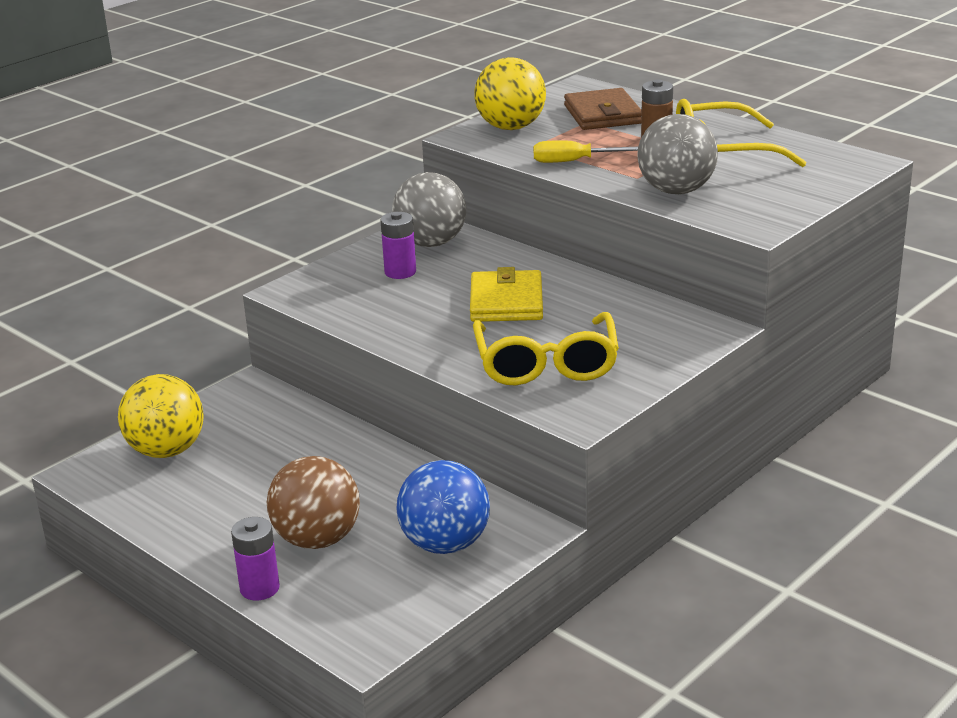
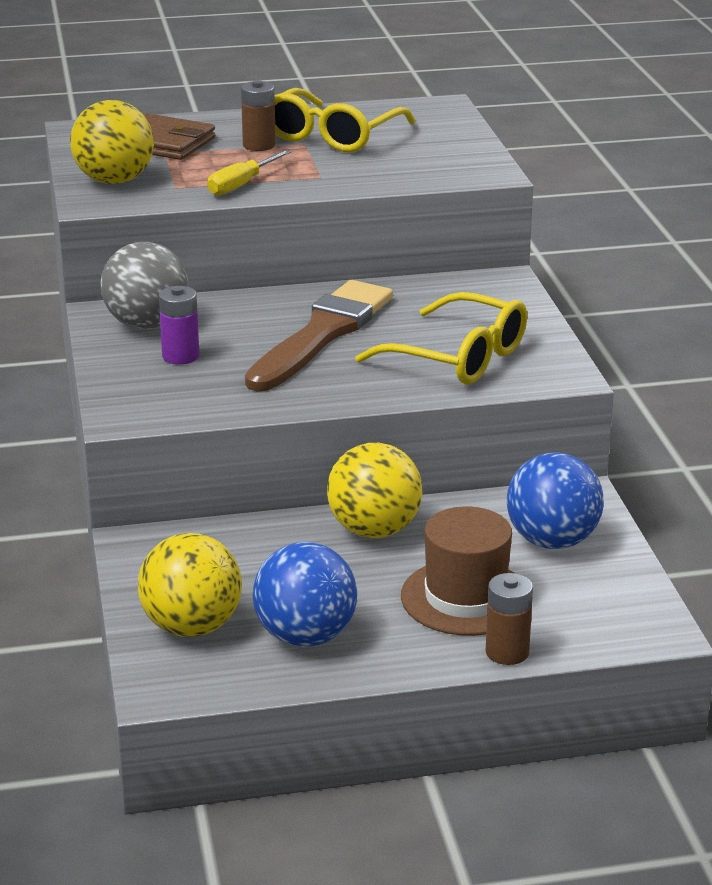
camera: 55 degrees left, 0 degrees up
purple battery [231,517,280,600] -> brown battery [486,573,533,665]
brown ball [267,456,360,549] -> brown hat [401,506,514,636]
yellow wallet [470,267,543,322] -> brown brush [245,280,393,392]
grey ball [637,114,718,194] -> none
none -> blue ball [253,542,357,647]
none -> yellow ball [327,443,423,538]

